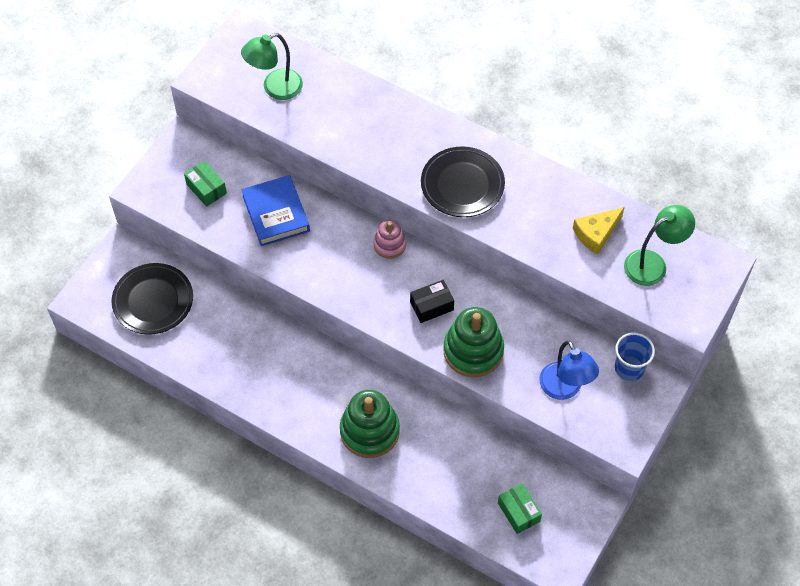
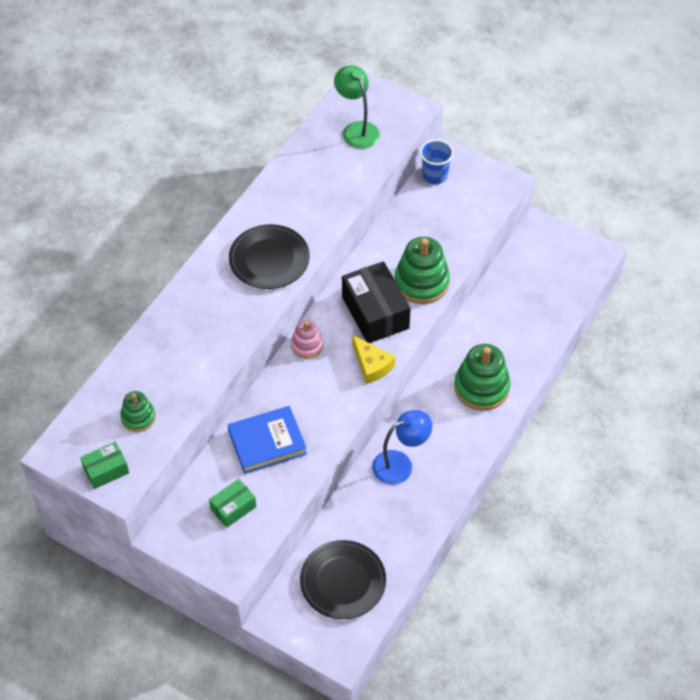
camera: 90 degrees left, 5 degrees down
green lamp [241,33,303,100] -> green stacking toy [120,391,156,432]
black box [410,280,454,323] -> black box [342,261,411,343], size x1.85
green box [498,483,542,534] -> green box moved to [80,442,129,489]
blue lamp [539,341,599,400] -> blue lamp moved to [372,410,432,485]
yellow cheese [573,207,625,255] -> yellow cheese moved to [352,335,395,384]

